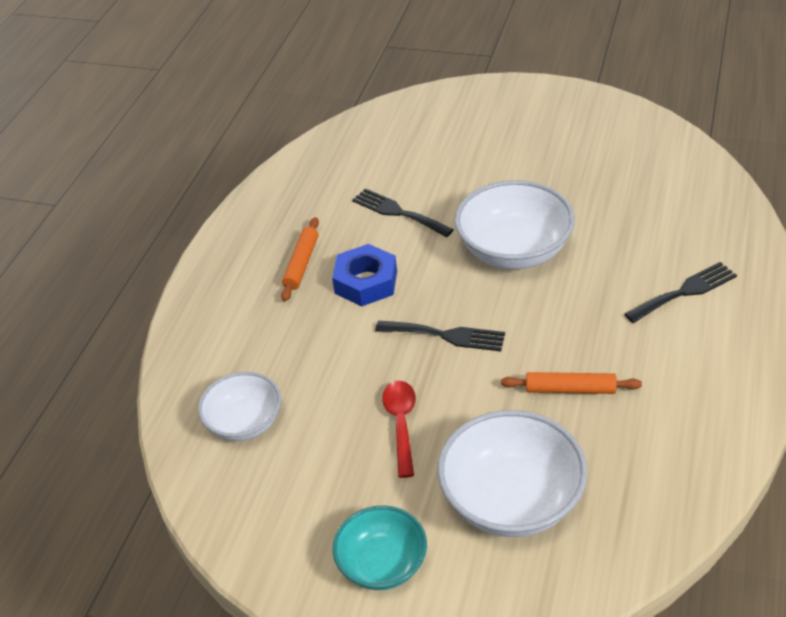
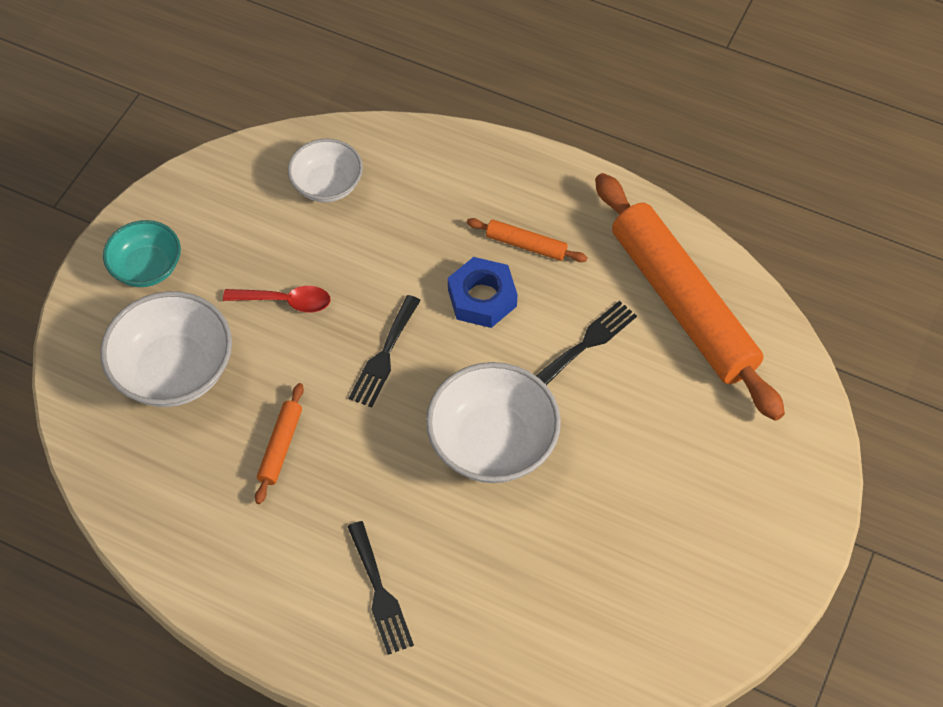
camera: 95 degrees right, 15 degrees up
none -> orange rolling pin [595,173,785,421]

